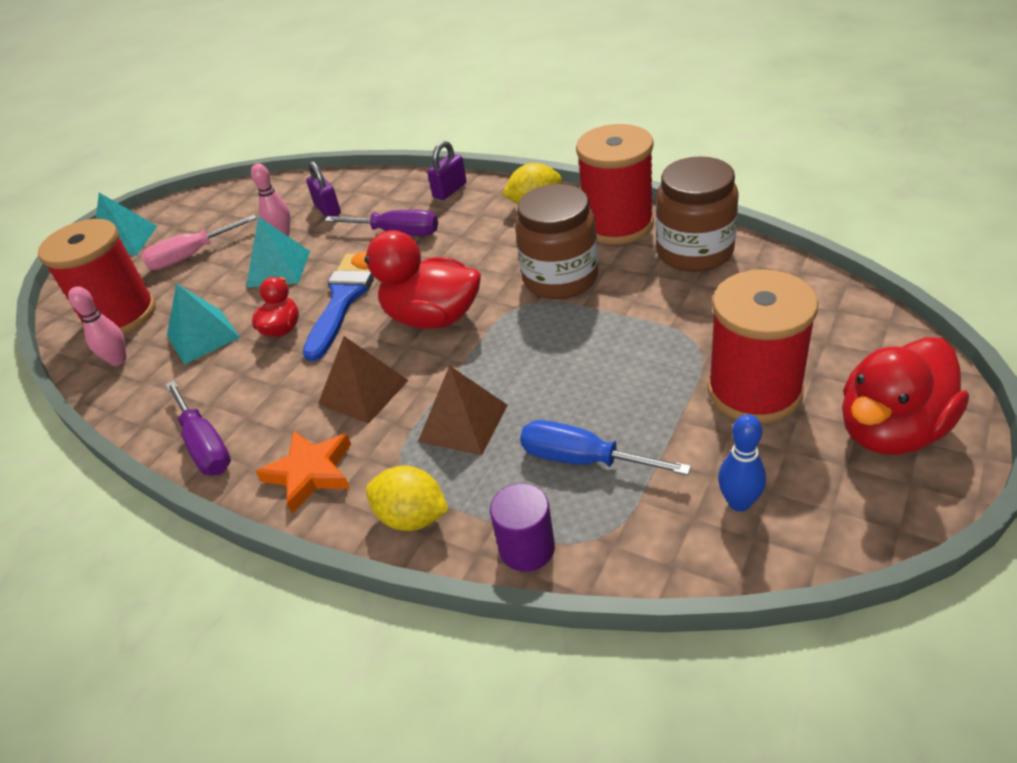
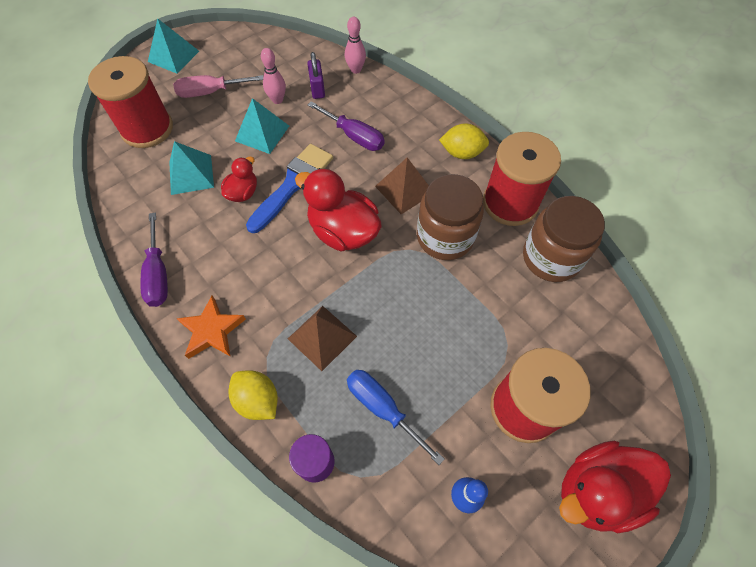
camera: 15 degrees right, 20 degrees up
pink bowling pin [68,286,126,366] -> pink bowling pin moved to [345,17,366,74]
brown pyramid [318,336,408,424] -> brown pyramid moved to [375,157,429,214]
purple padlock [427,141,467,200] -> none

